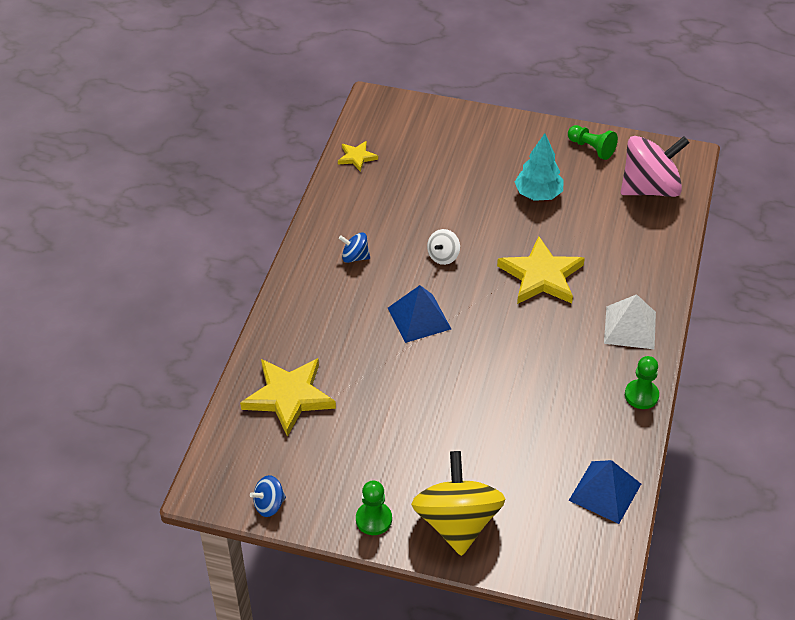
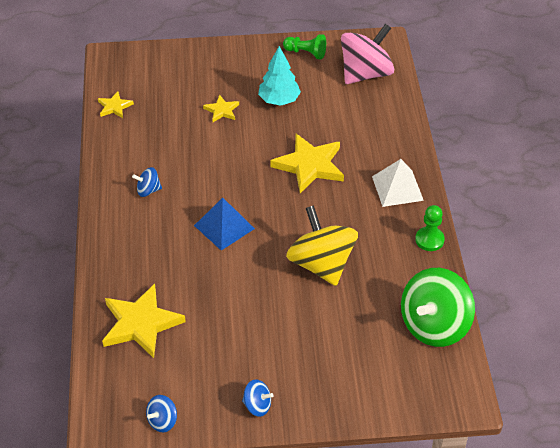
camera: 20 degrees left, 0 degrees up
green pawn [356,480,392,535] -> blue spinning top [242,379,274,417]
yellow spinning top [411,451,505,556] -> yellow spinning top moved to [286,205,358,286]
white spinning top [427,229,460,265] -> none
blue pyramid [569,460,641,524] -> green spinning top [401,268,475,347]
none -> yellow star [203,95,239,122]

